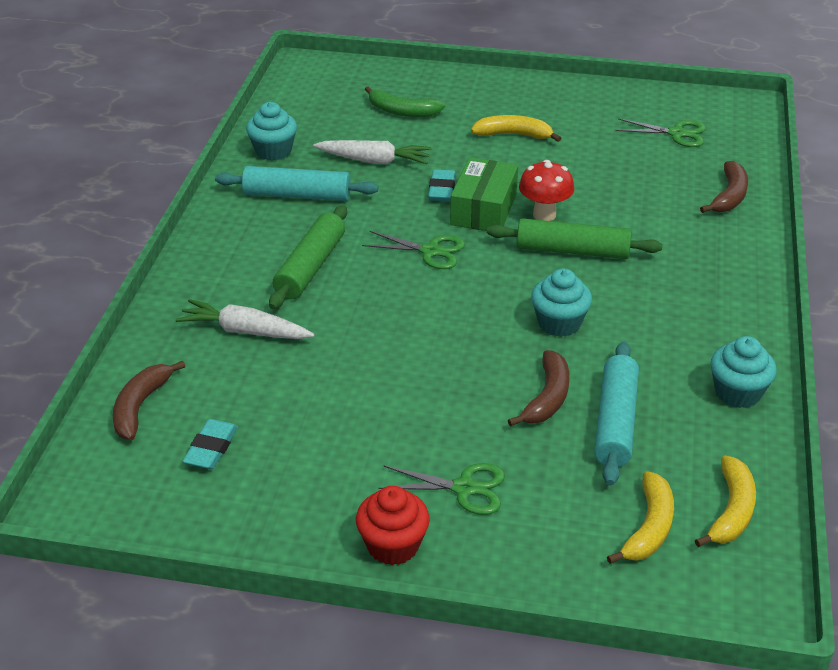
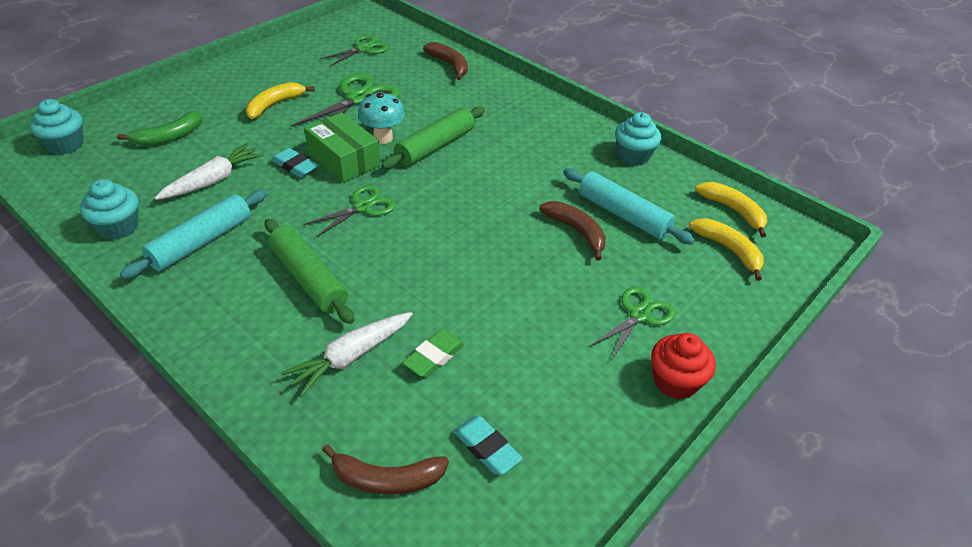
camera: 60 degrees left, 5 degrees up
brown banana [113,361,185,440] -> brown banana turned 45 degrees counterclockwise [322,444,449,495]
red mushroom [519,160,574,221] -> turquoise mushroom [358,91,405,144]
turquoise cupcake [531,269,592,337] -> turquoise cupcake moved to [30,99,83,154]
none -> green scissors [290,73,400,127]
none -> green eraser [402,329,465,378]

